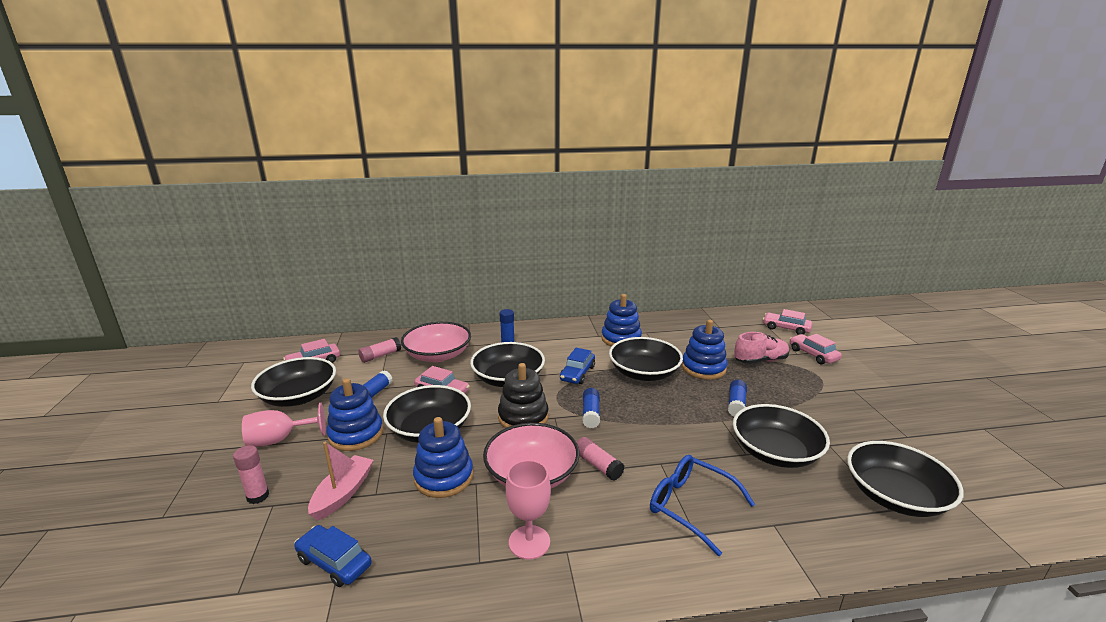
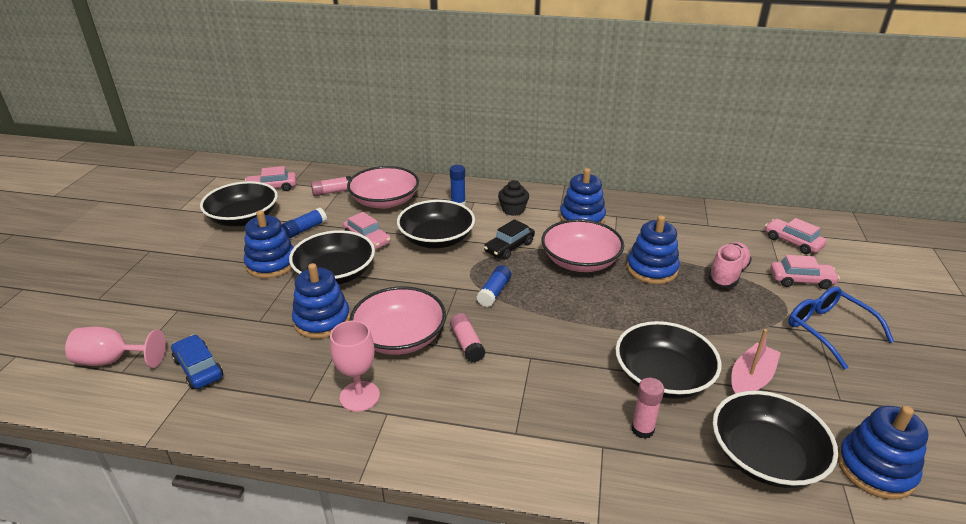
camera: 20 degrees right, 10 degrees up
pink glue stick [233,445,269,504] -> pink glue stick moved to [631,378,664,439]
pink goblet [242,403,326,447] -> pink goblet moved to [65,327,166,368]
pink boat [308,442,374,520] -> pink boat moved to [731,329,781,394]
black stacking toy [498,363,548,428] -> none
blue car [560,348,595,384] -> black car [484,219,535,260]
black bowl [609,337,683,381] -> pink bowl [541,219,624,272]
blue glasses [650,455,755,556] -> blue glasses moved to [788,286,894,369]
blue glue stick [728,379,747,417] -> none
pink shoe [734,332,790,364] -> pink shoe turned 60 degrees counterclockwise [708,242,752,287]
pink car [790,334,842,364] -> pink car turned 105 degrees clockwise [770,255,840,289]
none -> black cupcake [498,180,529,216]
none -> blue stacking toy [838,406,928,500]

